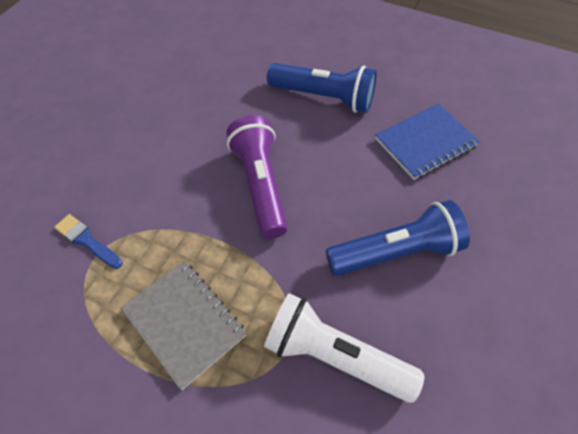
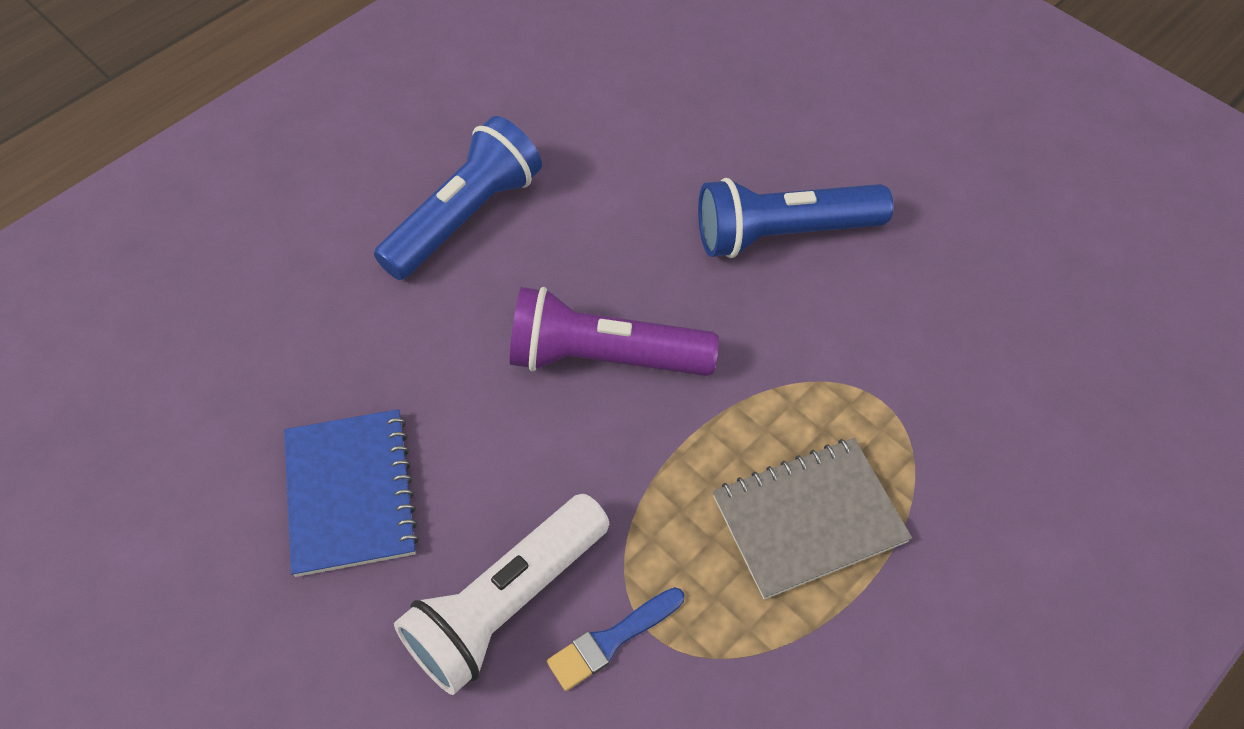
camera: 70 degrees left, 0 degrees up
white flashlight [264,293,424,403] -> white flashlight moved to [394,494,609,695]
blue flashlight [326,200,470,276] -> blue flashlight turned 105 degrees counterclockwise [698,178,893,258]
blue notebook [375,103,480,180] -> blue notebook moved to [284,409,419,577]

